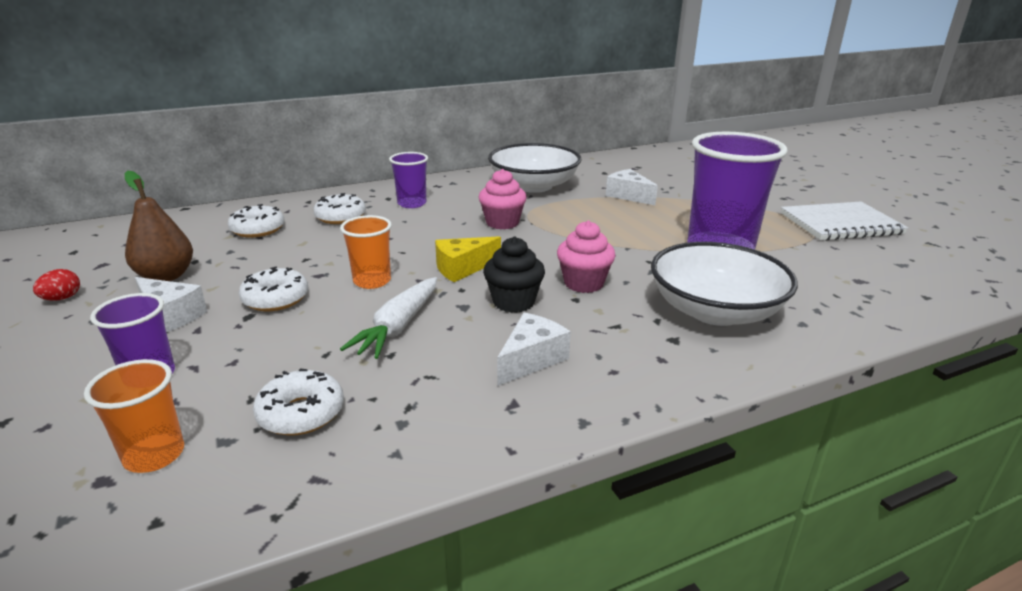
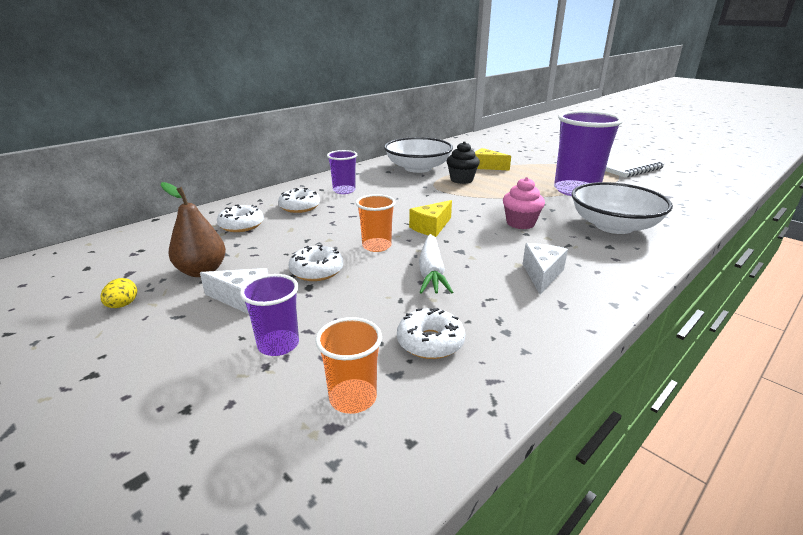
camera: 20 degrees left, 0 degrees up
red egg [33,269,80,301] -> yellow egg [100,278,137,308]
pink cupcake [479,169,527,229] -> none
black cupcake [483,237,545,313] -> black cupcake moved to [447,141,480,184]
white cheese [606,169,658,205] -> yellow cheese [475,148,511,171]

